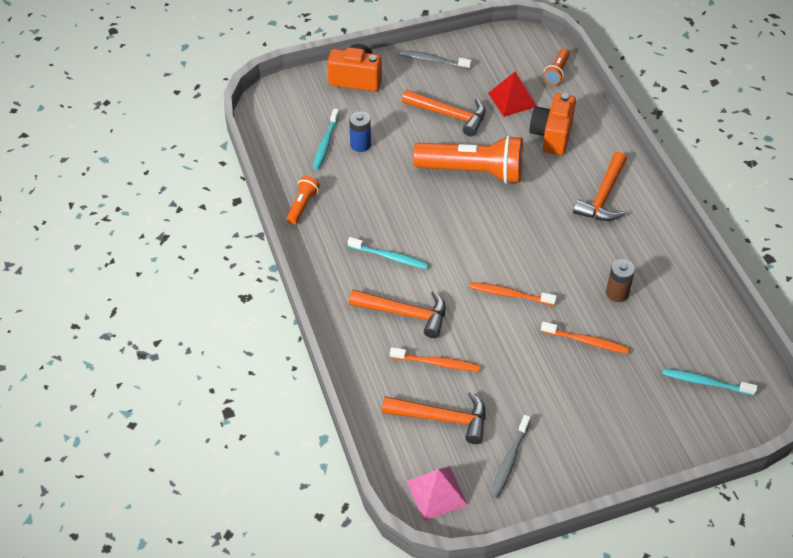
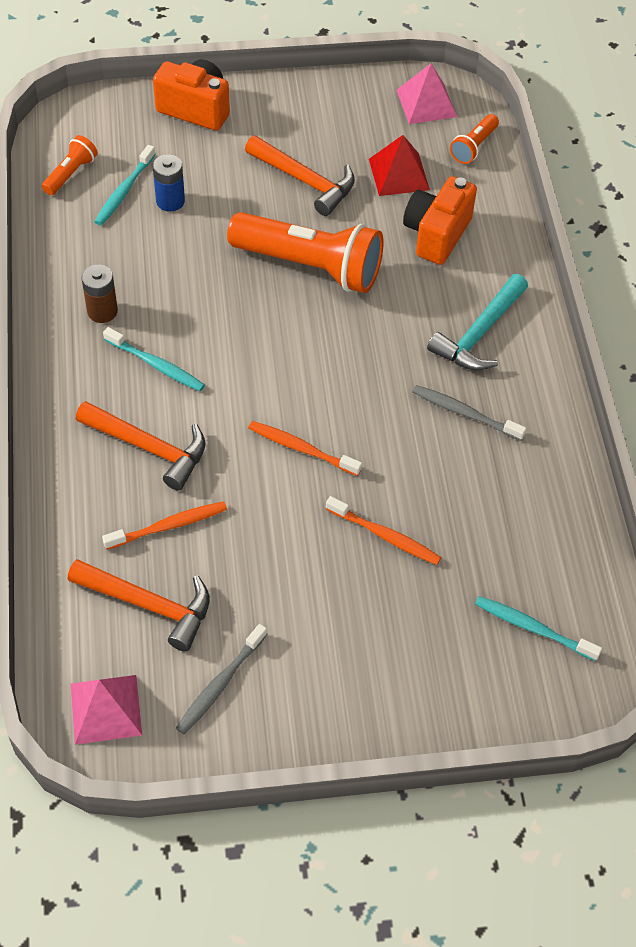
camera: 10 degrees right, 5 degrees up
orange flashlight [286,176,320,224] -> orange flashlight moved to [42,135,98,195]
orange toothbrush [390,347,480,371] -> orange toothbrush turned 45 degrees counterclockwise [102,501,227,550]
grey toothbrush [399,50,472,69] -> grey toothbrush moved to [413,385,526,441]
orange hammer [573,152,627,221] -> turquoise hammer [427,274,528,370]
brown battery [606,259,635,302] -> brown battery moved to [81,265,118,323]
none -> pink pyramid [396,64,457,124]

